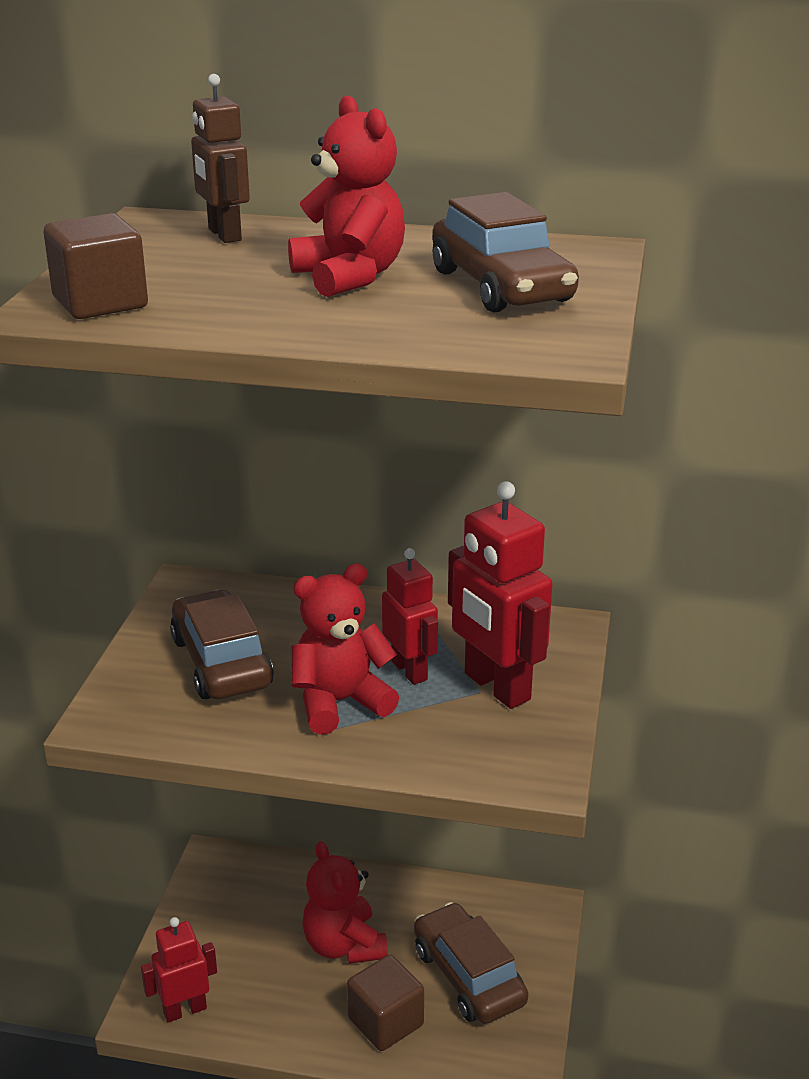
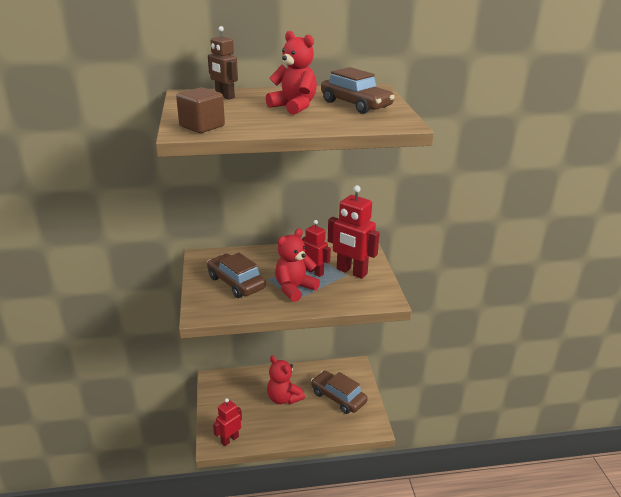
camera: 20 degrees left, 0 degrees up
brown cube [347,955,424,1051] -> none

